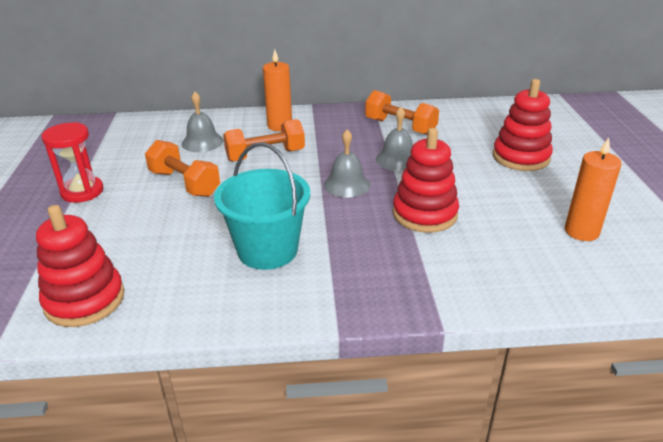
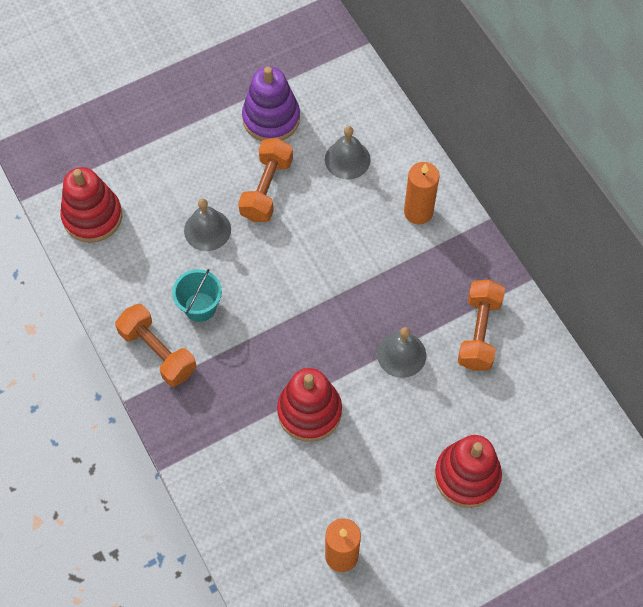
camera: 65 degrees right, 30 degrees up
red hourglass [42,122,104,203] -> none
turquoise bucket [214,142,310,270] -> turquoise bucket [172,269,222,322], size x0.61
orange dumbbell [223,119,305,162] -> orange dumbbell moved to [115,304,196,387]
grey bell [324,130,370,197] -> grey bell moved to [184,199,231,251]
none -> purple stacking toy [242,67,300,141]

